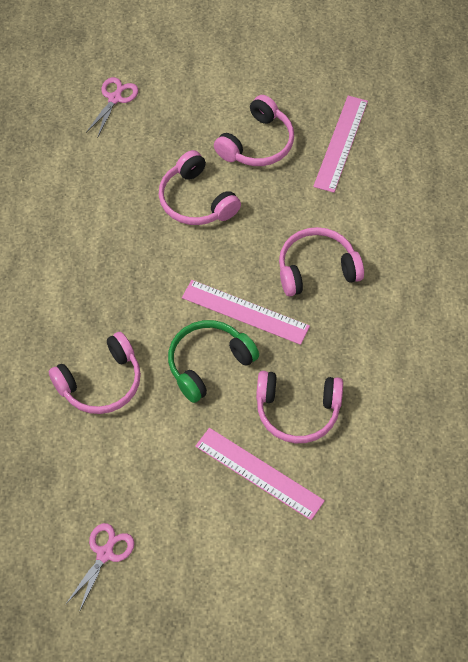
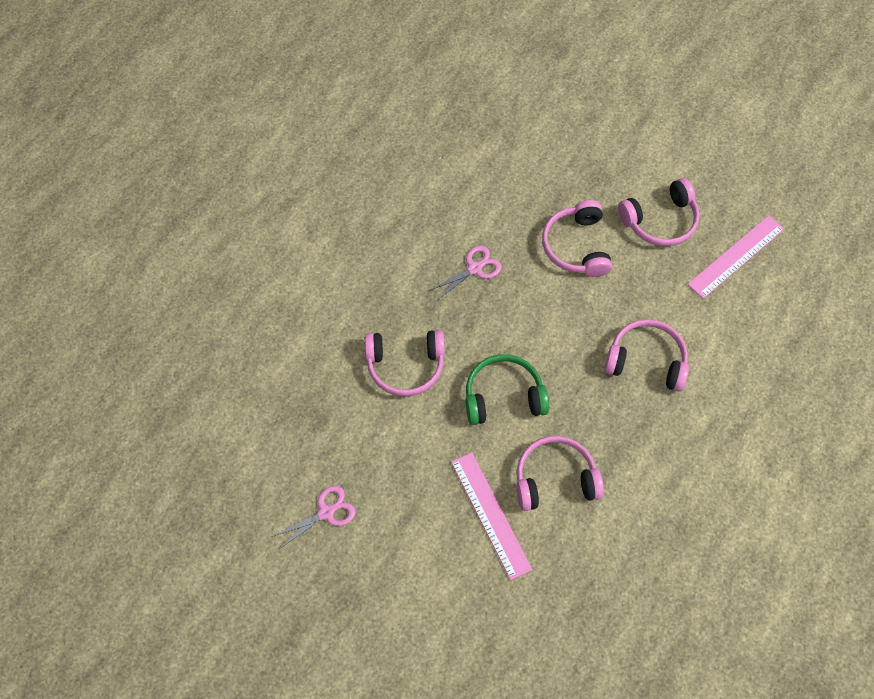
camera: 30 degrees right, 5 degrees up
pink scissors [86,77,138,136] -> pink scissors moved to [429,245,502,301]
pink ruler [182,280,310,345] -> none
pink headphones [256,371,343,443] -> pink headphones turned 135 degrees clockwise [516,436,604,511]

